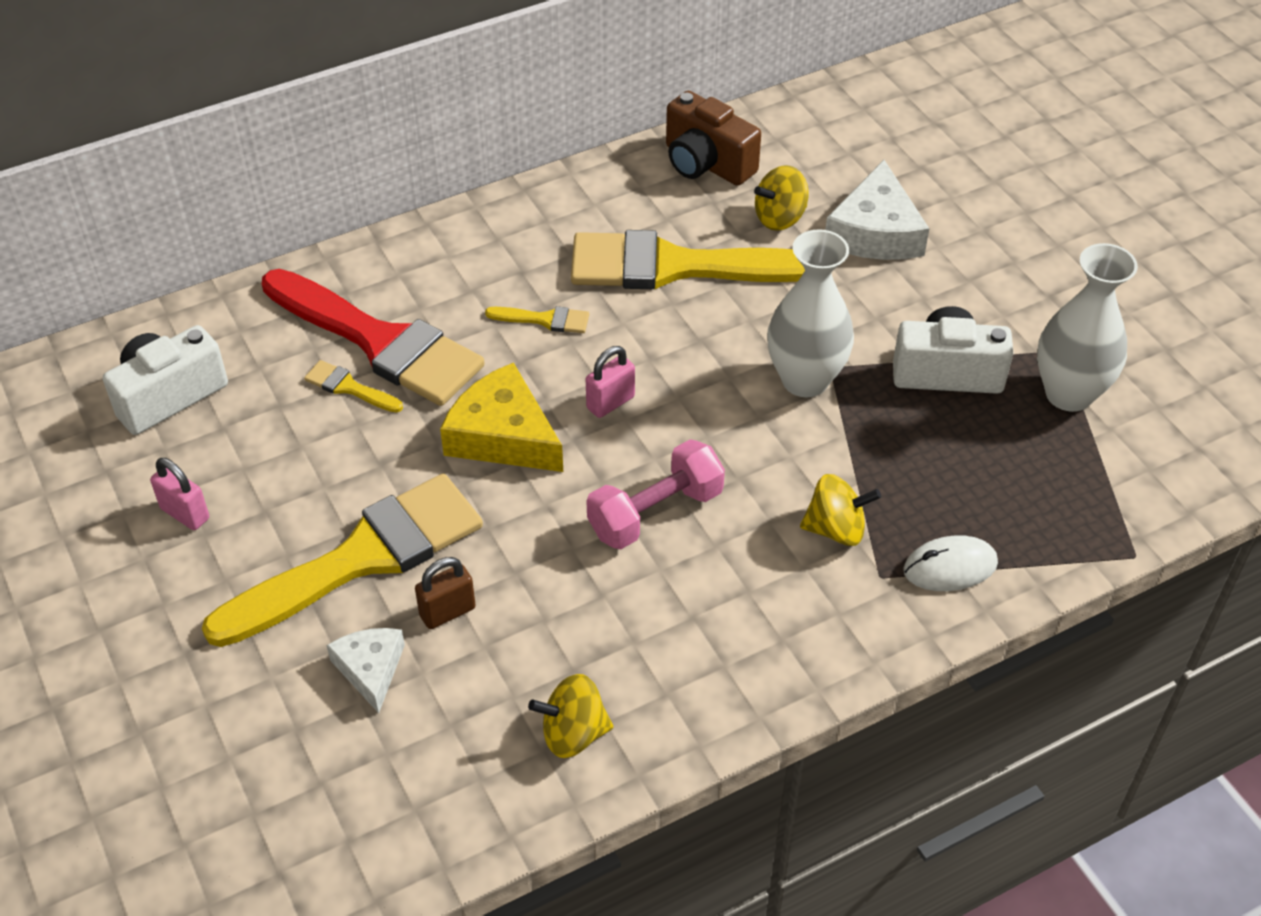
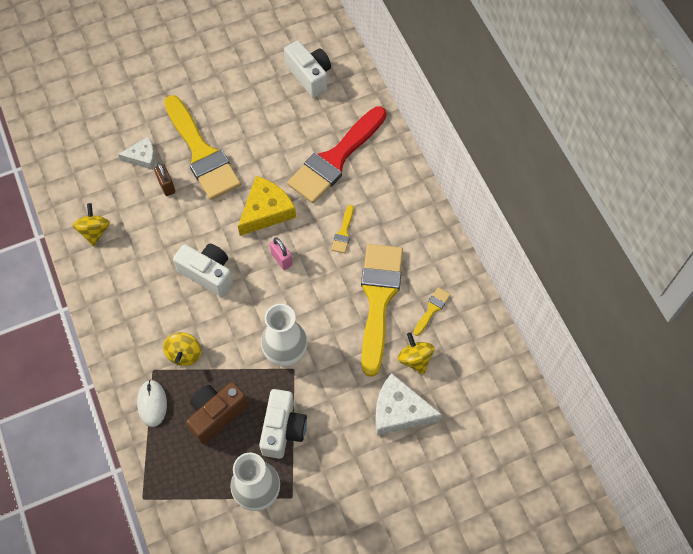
camera: 95 degrees right, 15 degrees up
pink padlock [150,458,209,530] -> none
yellow brush [304,360,403,413] -> yellow brush moved to [413,287,451,336]
pink dumbbell [586,439,725,549] -> white camera [173,244,233,297]
brown camera [666,91,761,186] -> brown camera moved to [186,382,248,444]

